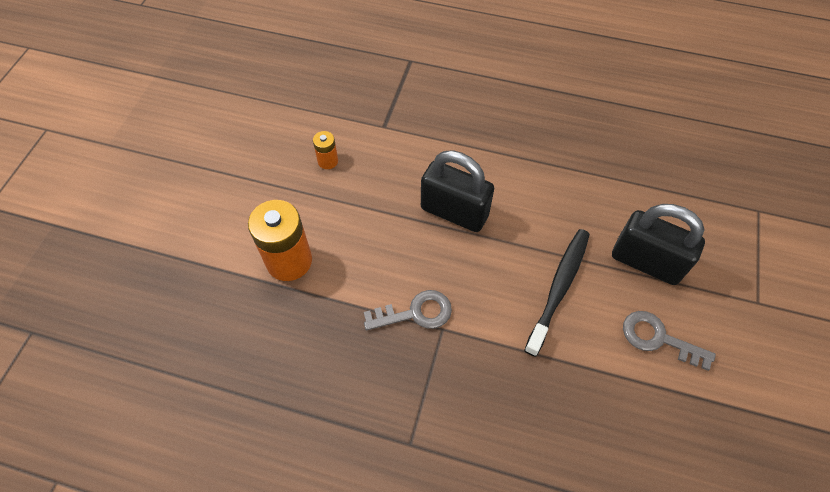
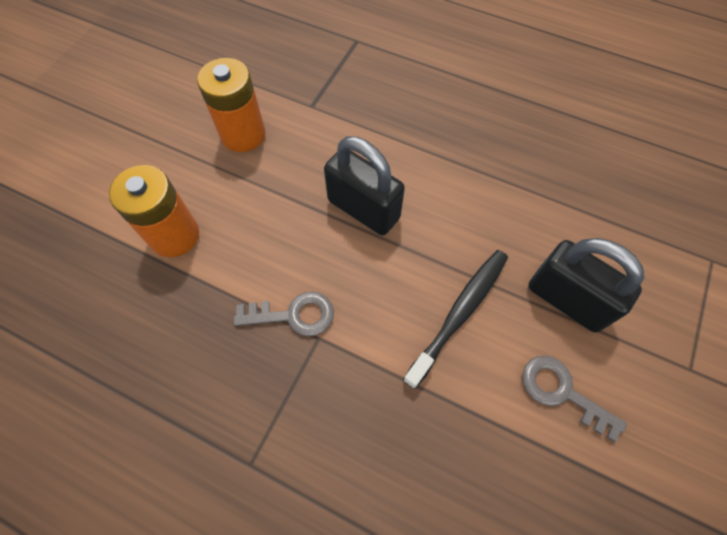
camera: 10 degrees right, 5 degrees up
orange battery [313,131,338,169] -> orange battery [197,58,265,152], size x2.03

